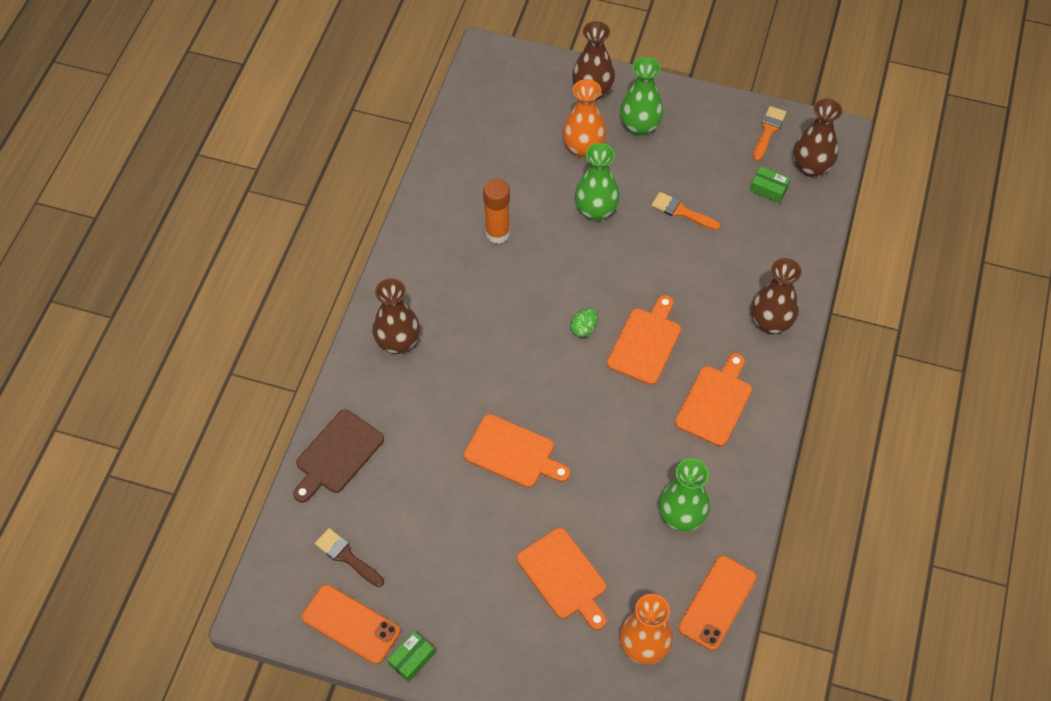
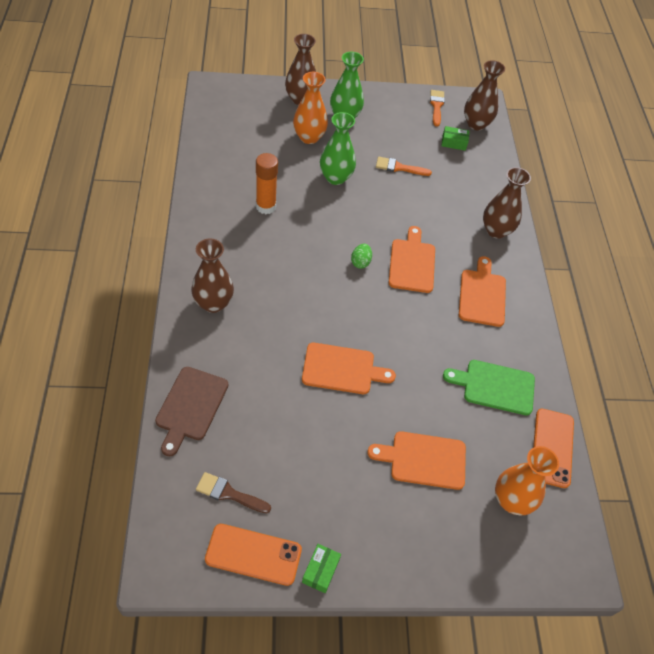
camera: 25 degrees left, 5 degrees down
orange cutting board [517,528,607,630] -> orange cutting board turned 150 degrees clockwise [367,431,466,490]
green vase [659,459,710,531] -> green cutting board [443,360,535,415]

